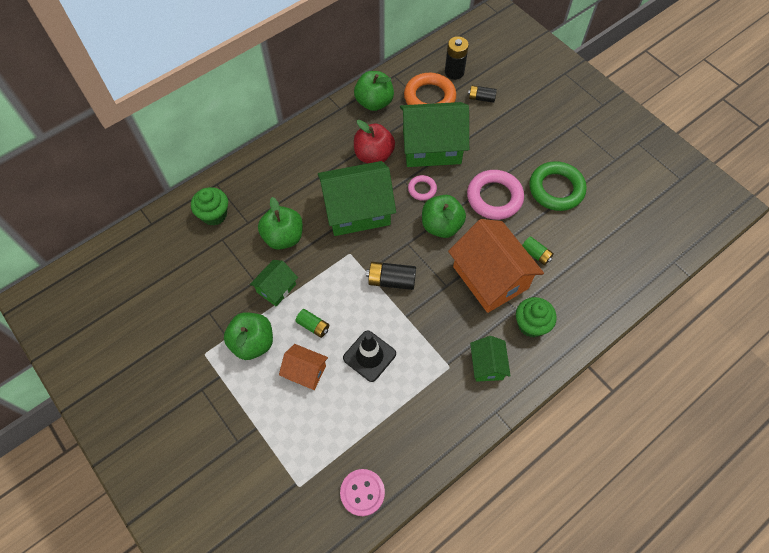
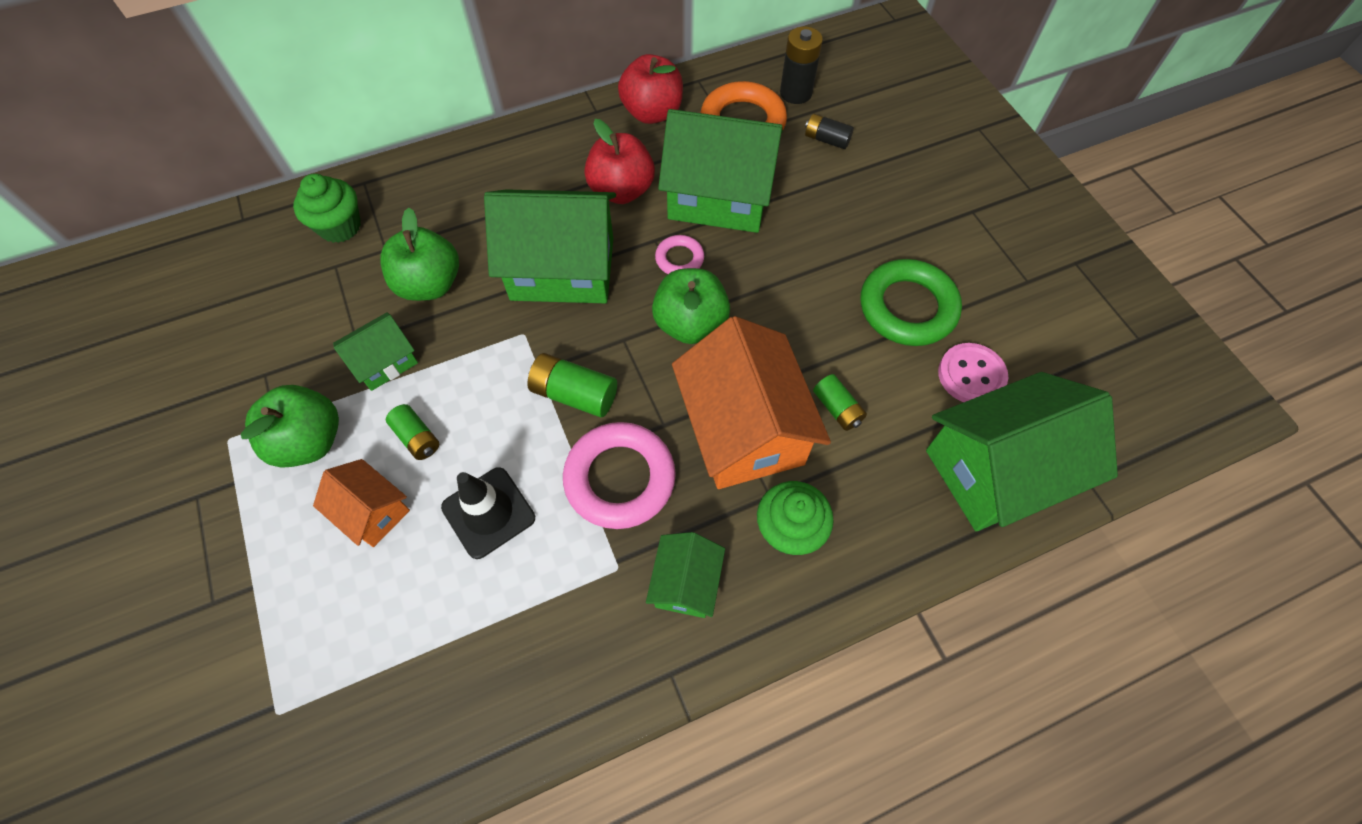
camera: 15 degrees right, 0 degrees up
pink button [340,469,385,516] -> pink button moved to [938,343,1008,402]
green apple [354,71,394,111] -> red apple [618,54,683,124]
black battery [366,262,416,290] -> green battery [527,353,617,417]
pink ring [467,170,524,220] -> pink ring moved to [563,422,676,529]
none -> green house [926,372,1118,531]

